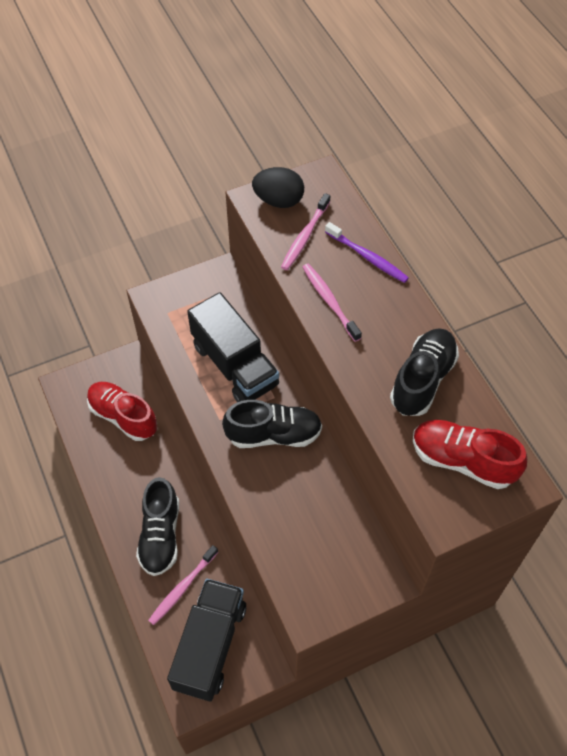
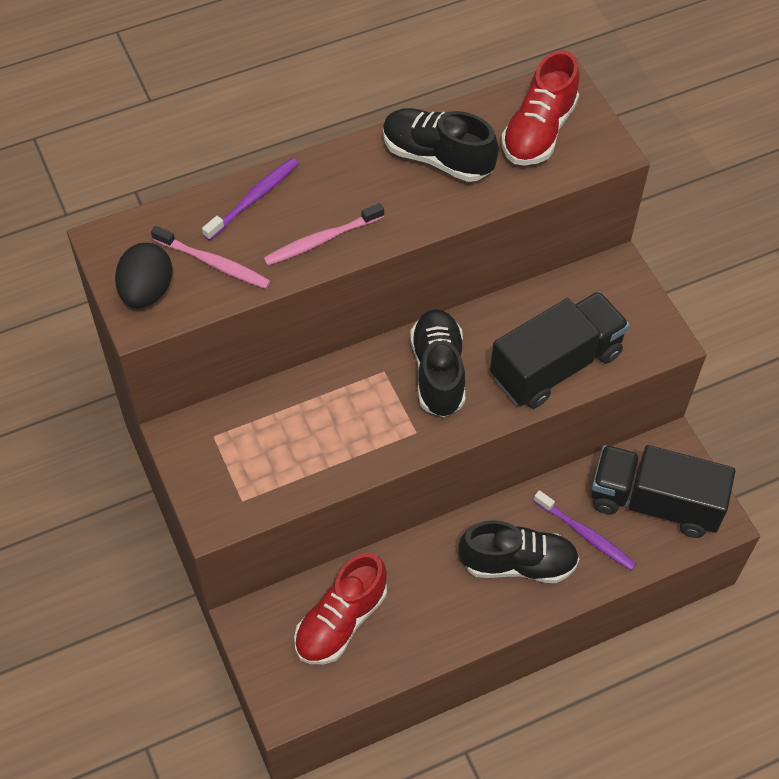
camera: 90 degrees left, 0 degrees up
pink toothbrush [148,545,218,625] -> purple toothbrush [534,490,636,570]
black truck [187,292,279,402] -> black truck moved to [490,291,630,408]

